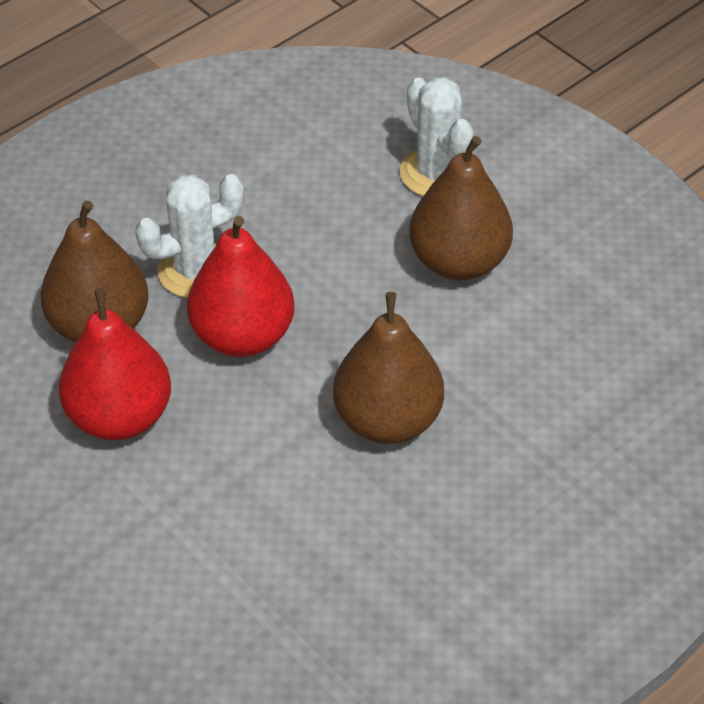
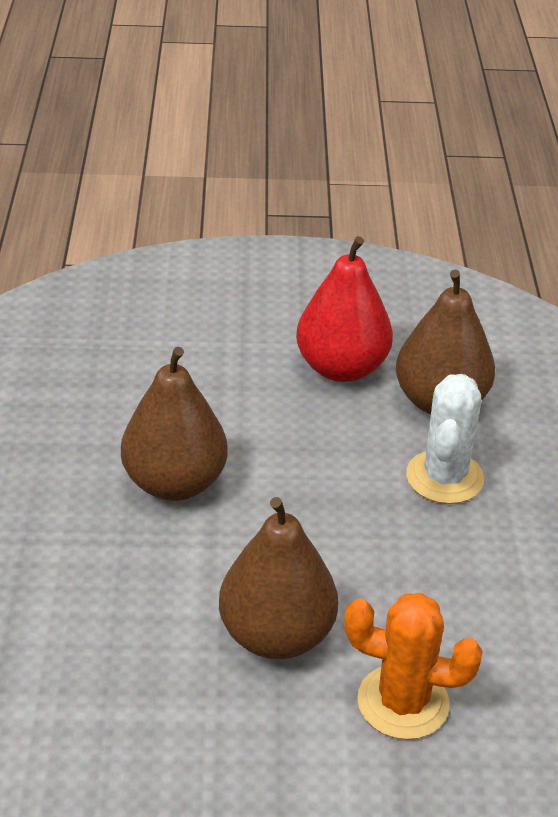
camera: 130 degrees right, 10 degrees down
red pear [187,216,294,357] -> none
white cactus [400,77,473,196] -> orange cactus [344,593,483,740]

